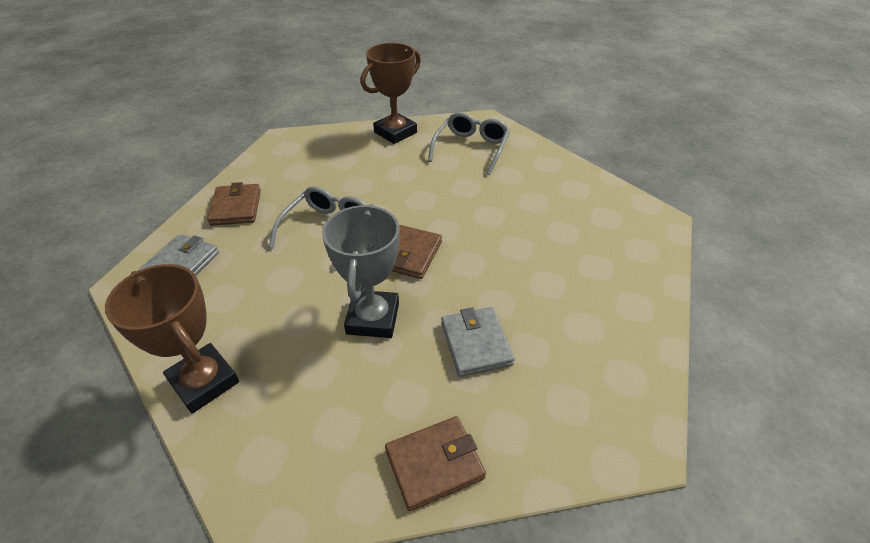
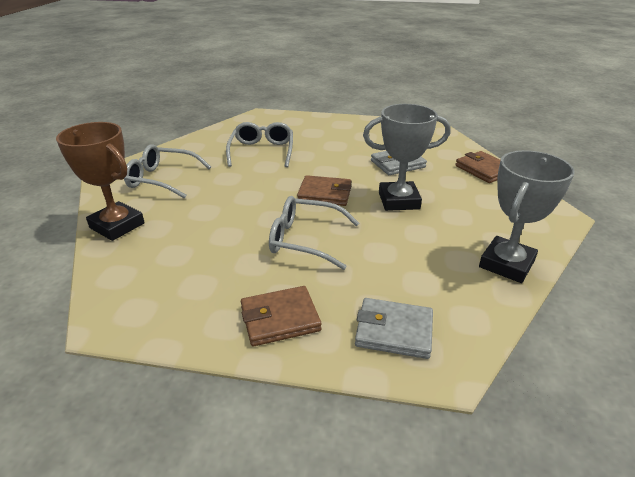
camera: 100 degrees left, 10 degrees down
brown trophy [105,264,239,413] -> grey trophy [479,150,575,283]
none -> grey glasses [226,122,293,167]

